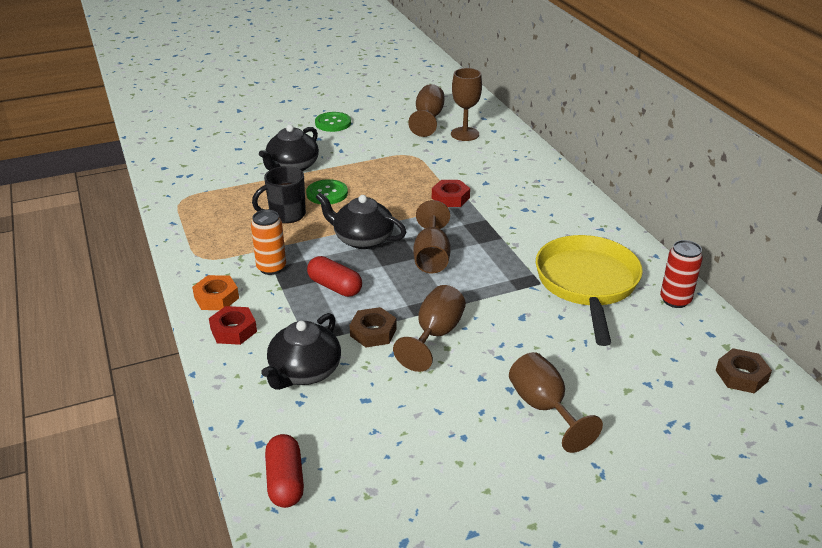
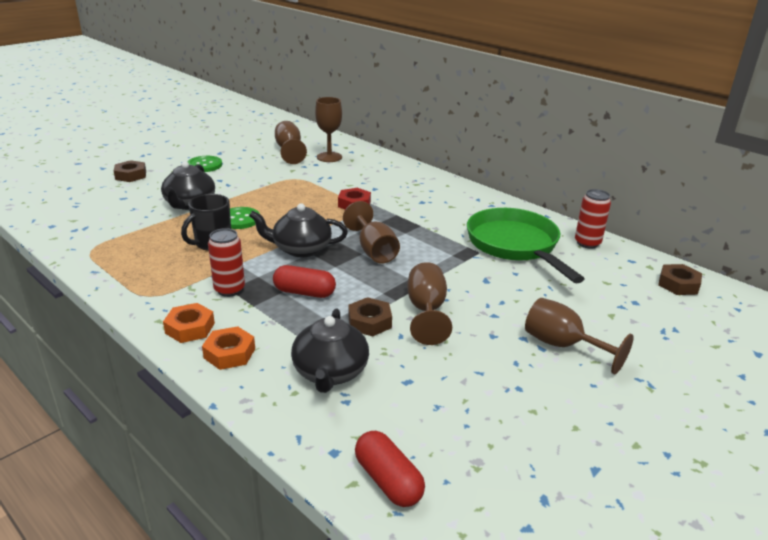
camera: 25 degrees left, 5 degrees down
red nut [209,306,257,345] -> orange nut [202,326,255,370]
orange can [251,210,286,275] -> red can [208,228,245,297]
yellow pan [536,235,643,346] -> green pan [467,208,585,283]
none -> brown nut [113,160,146,182]

